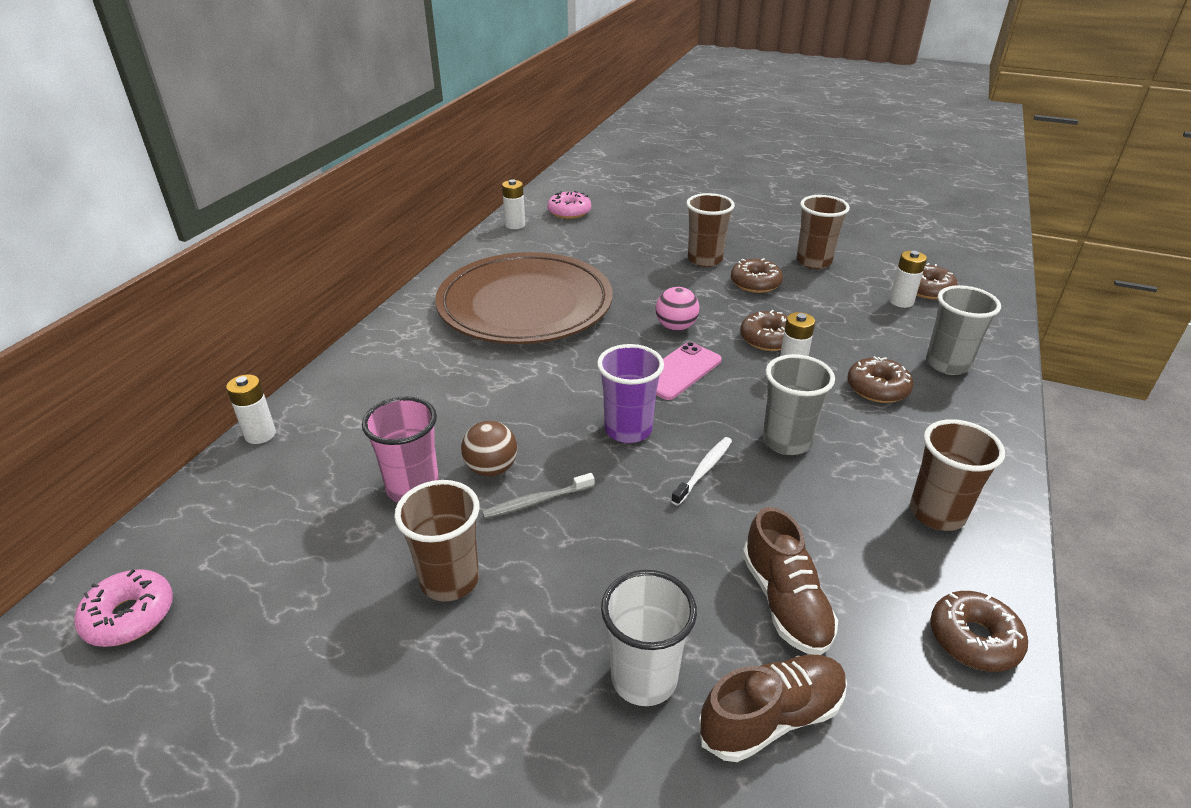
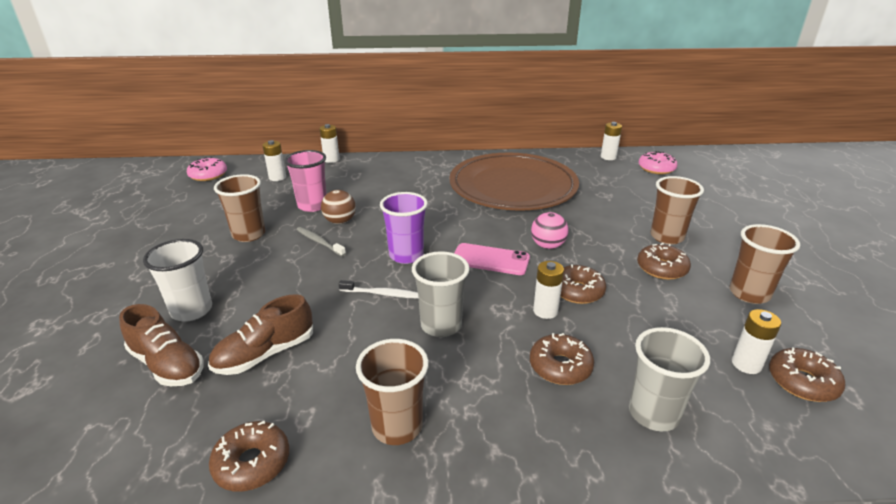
camera: 65 degrees right, 5 degrees down
none -> white battery [262,140,286,181]

